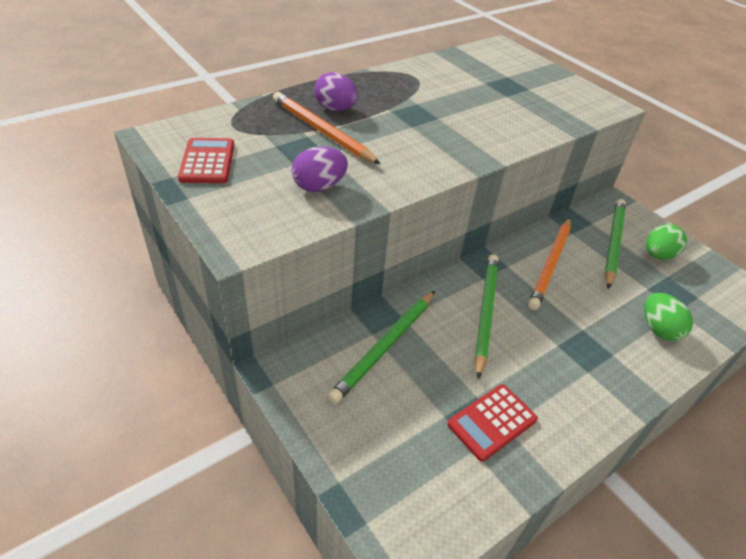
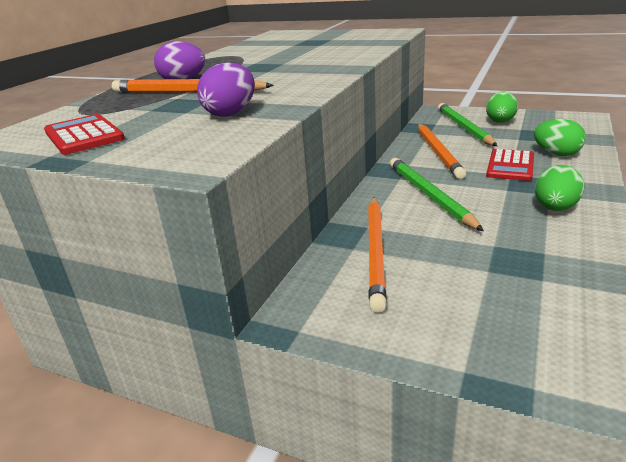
camera: 25 degrees left, 15 degrees down
green pencil [327,291,435,404] -> orange pencil [368,197,387,313]
red calculator [447,384,538,462] -> red calculator moved to [486,149,534,181]
none -> green egg [535,165,584,211]

